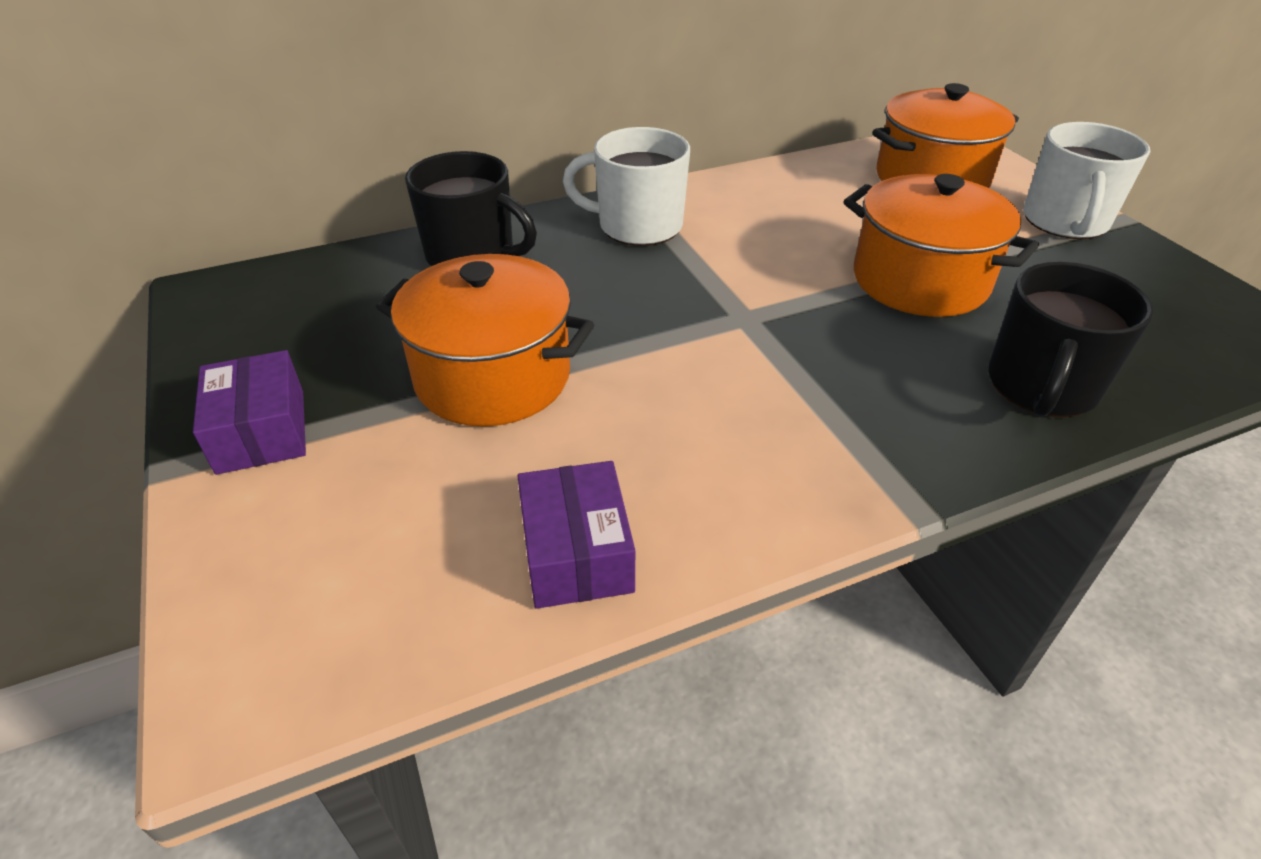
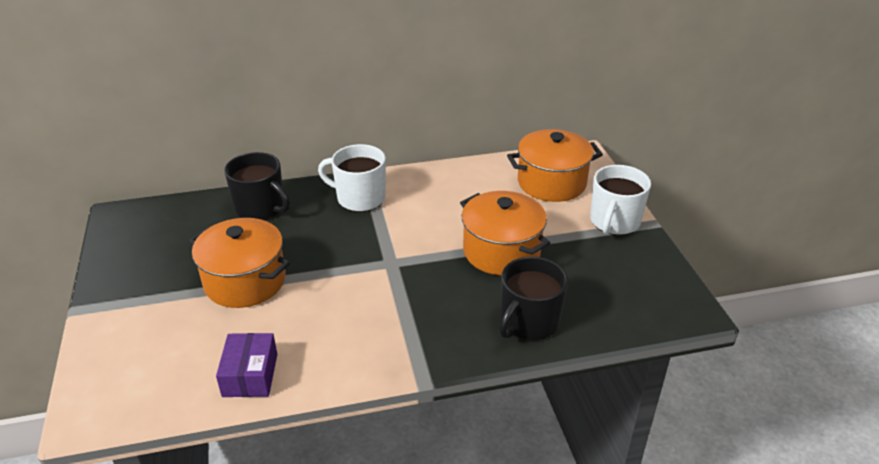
camera: 10 degrees right, 5 degrees down
purple box [193,350,306,475] -> none

